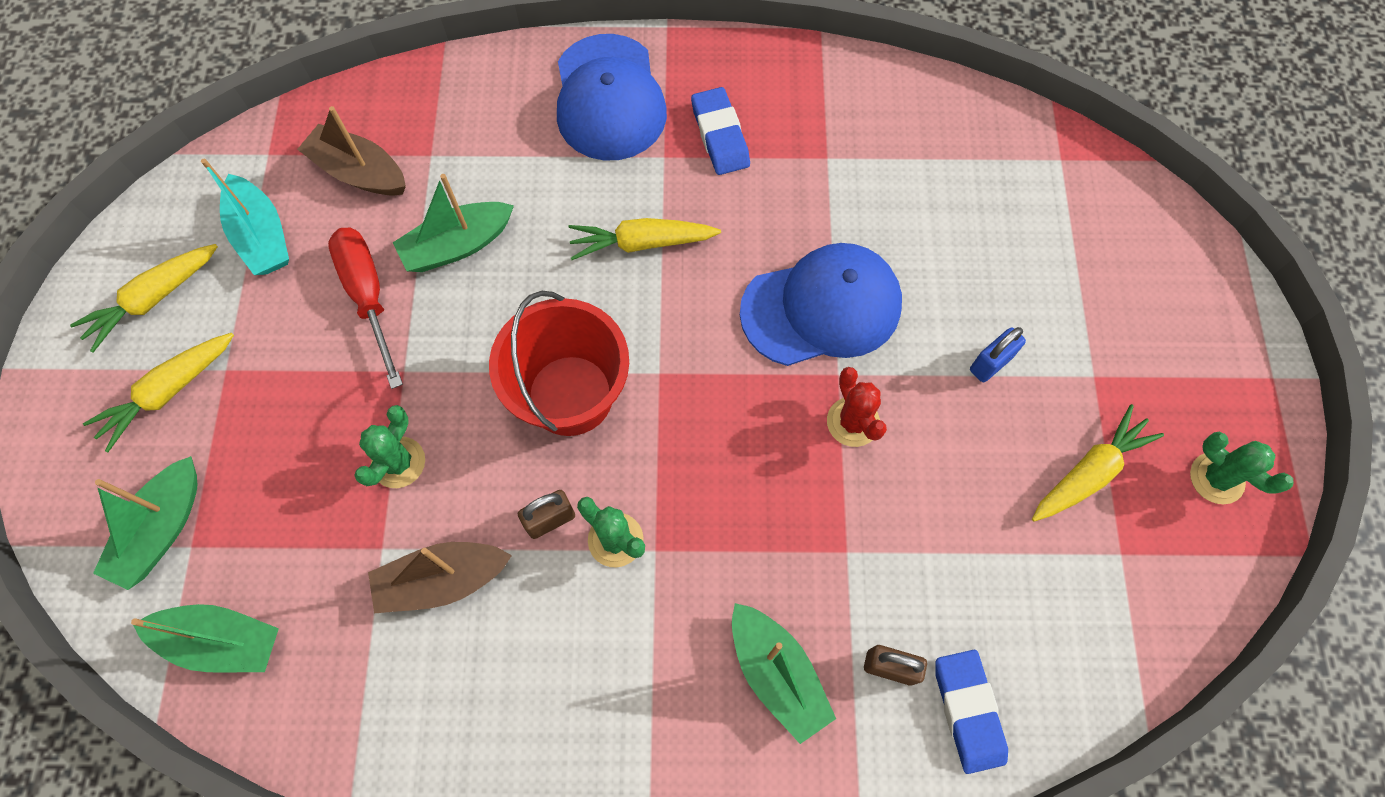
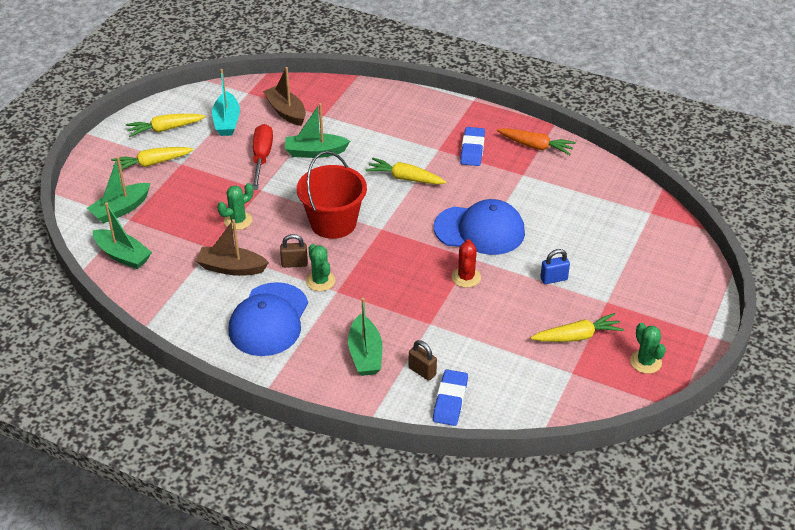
camera: 25 degrees right, 25 degrees down
blue cap [557,34,667,160] -> blue cap moved to [229,282,308,356]
none -> orange carrot [497,128,576,155]

